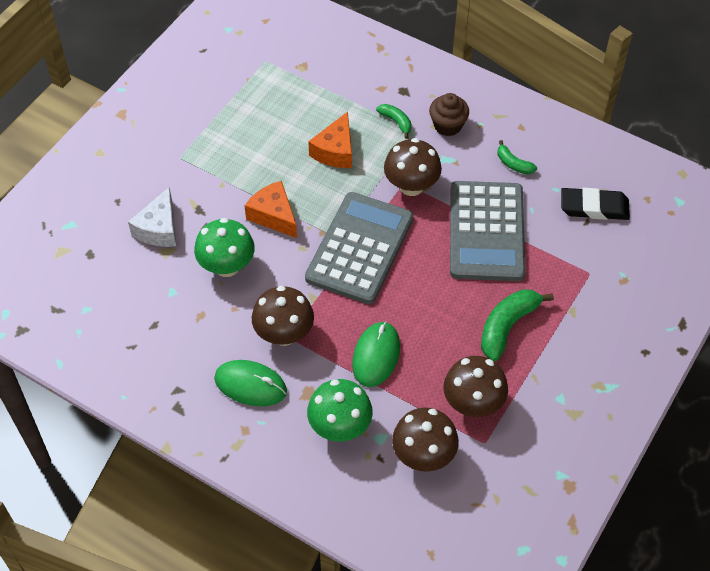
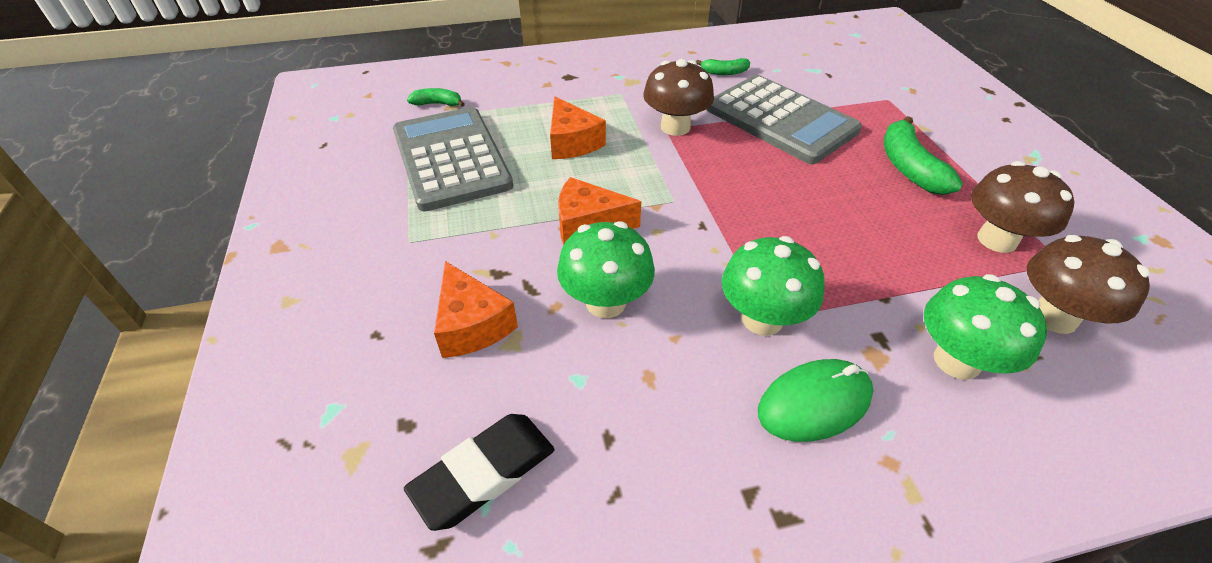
camera: 45 degrees left, 10 degrees down
white cheese [128,187,176,247] -> orange cheese [434,261,518,358]
brown mushroom [252,286,314,346] -> green mushroom [722,236,824,336]
grey calculator [305,192,414,304] -> grey calculator moved to [393,107,513,211]
green mouse [352,322,400,387] -> none
green banana [376,104,412,139] -> green banana moved to [407,88,465,107]
brown cupcake [429,93,469,136] -> none
black eraser [561,188,630,220] -> black eraser moved to [404,414,555,531]

